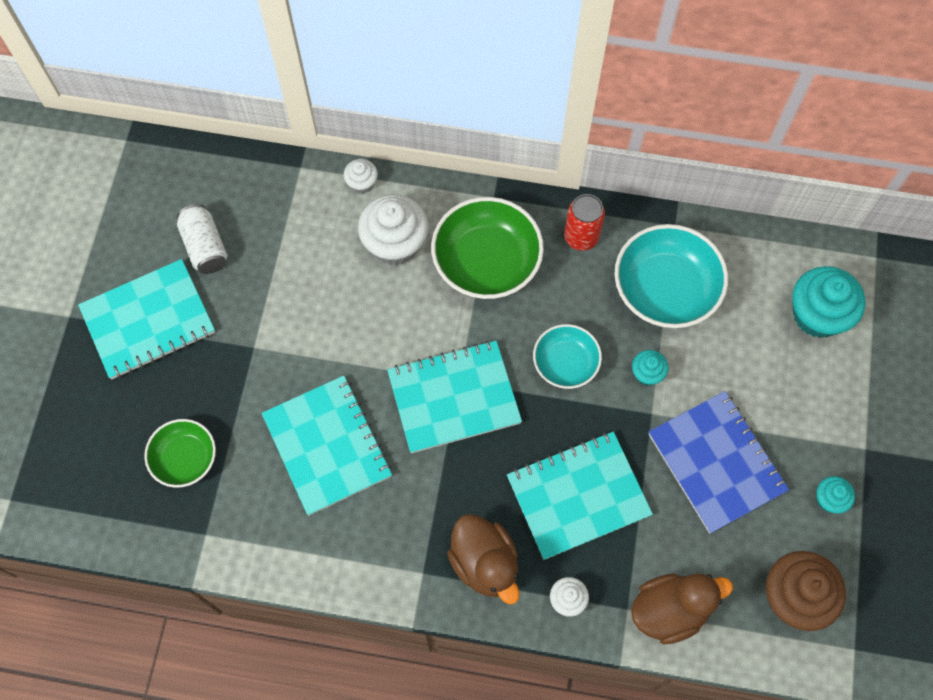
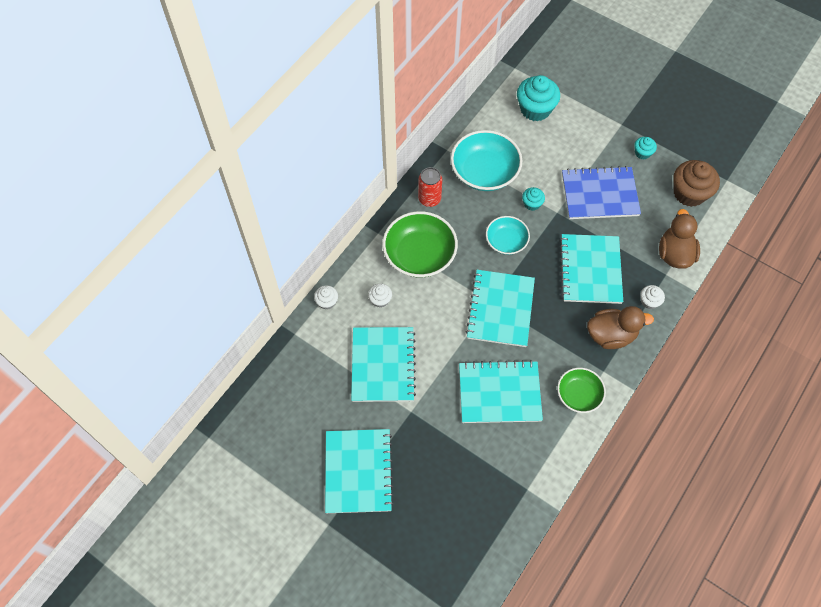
camera: 65 degrees left, 5 degrees down
green bowl [144,419,216,488] -> green bowl moved to [557,368,606,413]
white can [177,204,227,274] -> none
white cupcake [358,194,428,265] -> white cupcake [368,283,392,308], size x0.50
none -> turquoise notebook [351,327,416,402]

